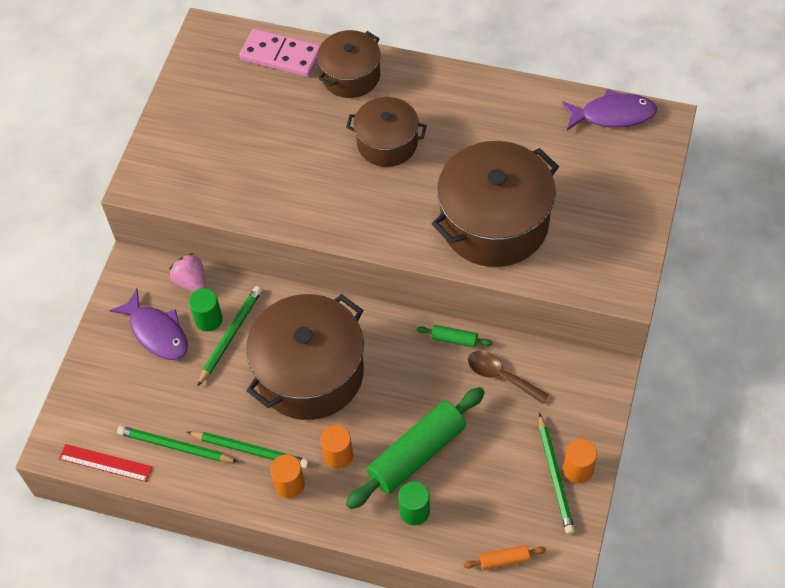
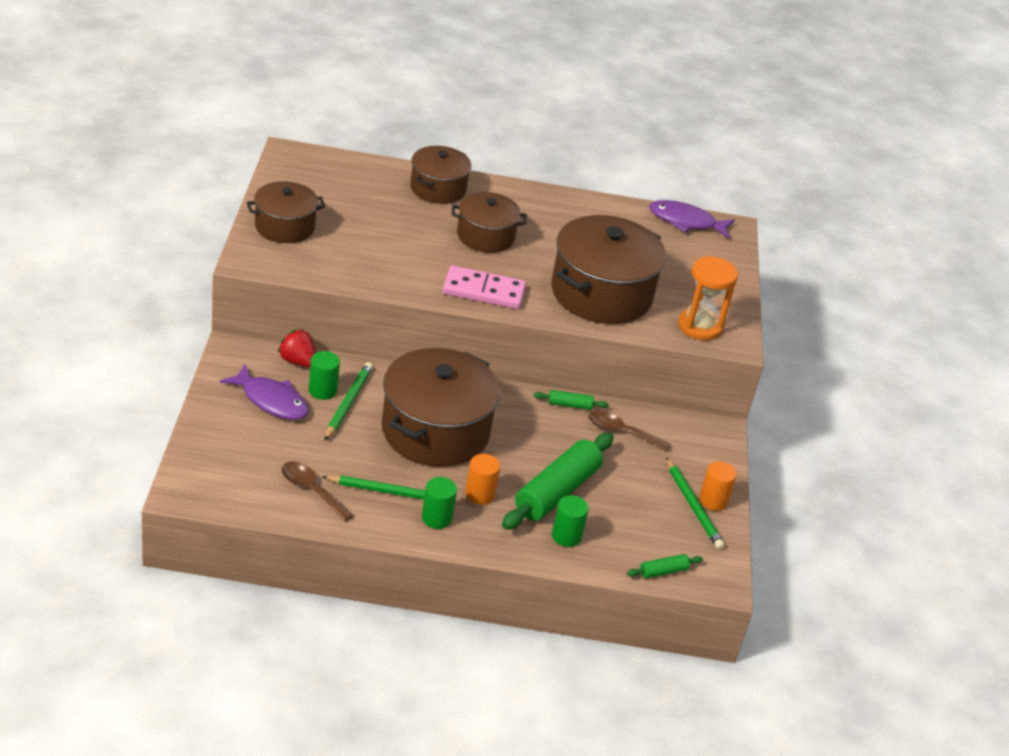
camera: 20 degrees left, 20 degrees down
red ruler [59,444,152,482] -> none
green pencil [117,426,238,462] -> brown spoon [282,461,354,521]
pink strawberry [169,253,206,292] -> red strawberry [278,329,316,368]
pink domino [239,28,321,77] -> pink domino moved to [443,266,526,309]
orange cylinder [270,454,305,498] -> green cylinder [422,477,457,529]
orange rolling pin [463,545,546,570] -> green rolling pin [627,554,703,578]
purple fish [562,89,657,130] -> purple fish turned 150 degrees counterclockwise [649,200,735,239]
none -> brown pot [246,181,326,243]
none -> orange hourglass [678,256,738,340]

